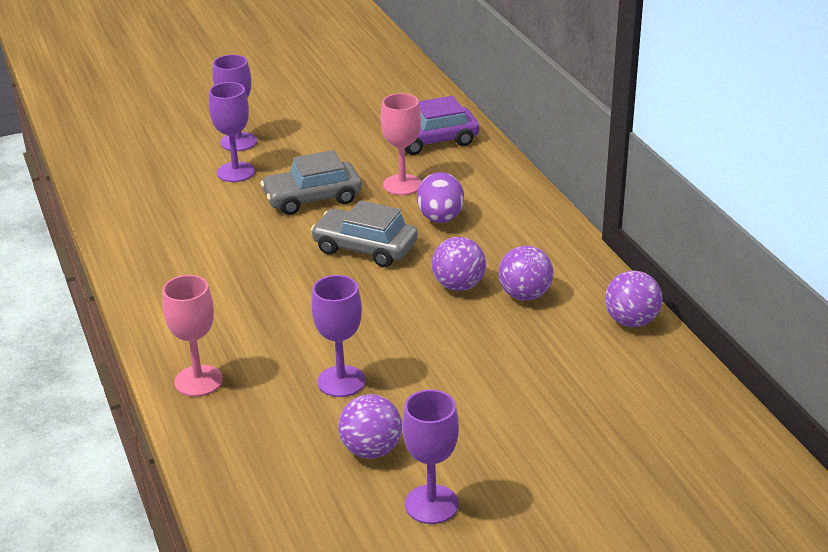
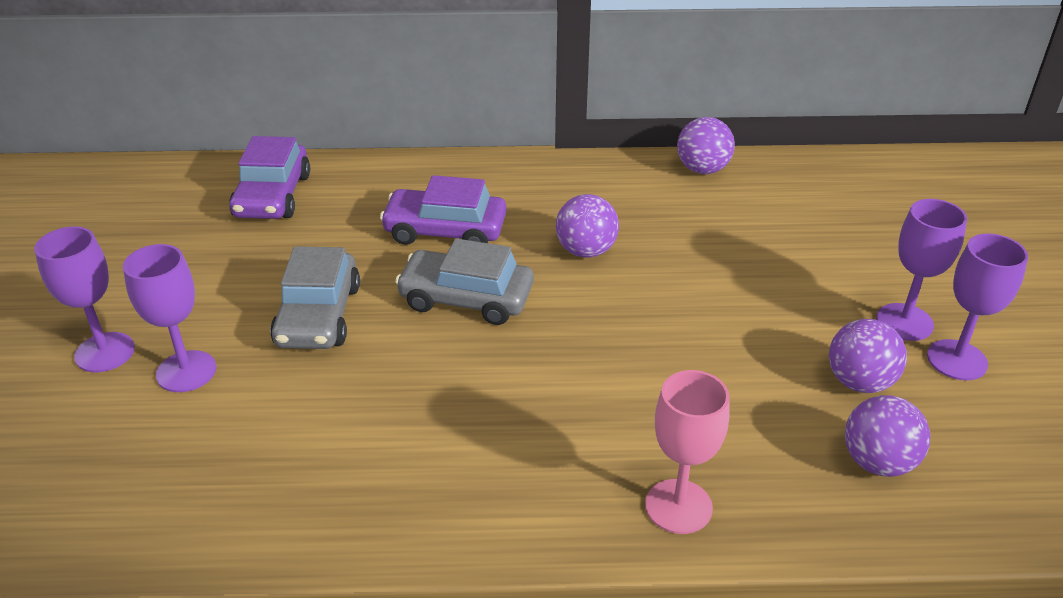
camera: 70 degrees left, 5 degrees up
grey car [311,200,418,267] -> grey car turned 60 degrees clockwise [395,238,534,325]
purple goblet [311,275,365,397] -> purple goblet moved to [876,199,967,341]
pink goblet [381,93,422,195] -> none
purple egg [417,172,464,223] -> purple car [380,175,506,245]
purple ball [498,246,554,300] -> purple ball moved to [845,395,930,477]

